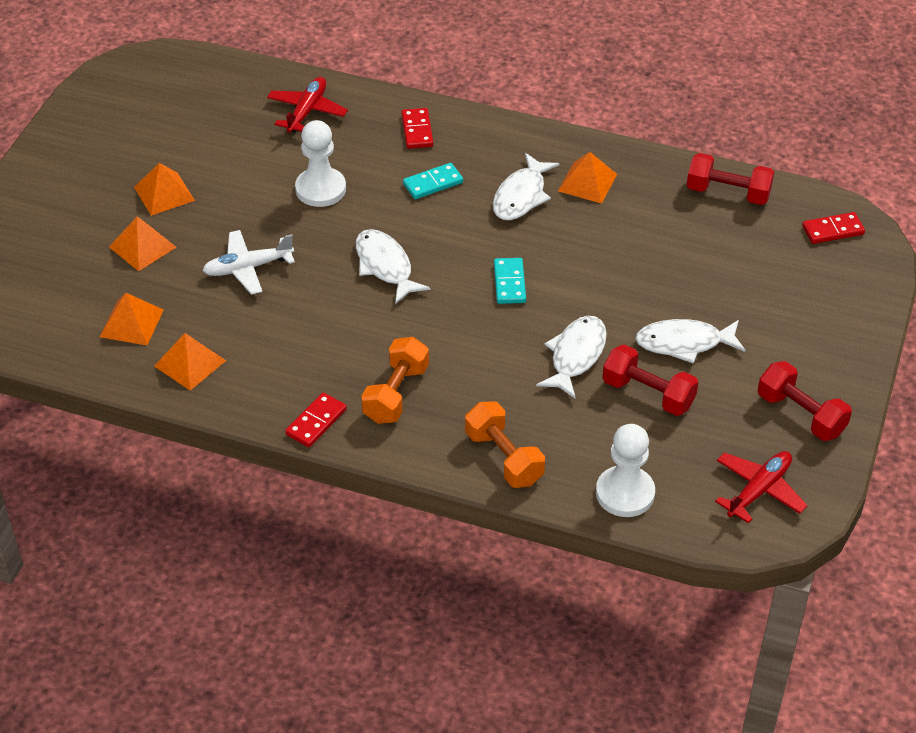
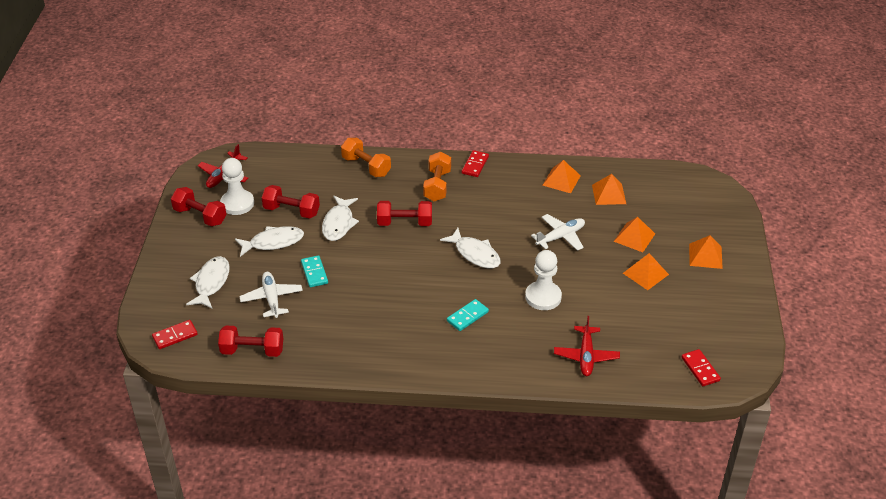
camera: 165 degrees right, 5 degrees down
red domino [402,108,433,149] -> red domino moved to [682,349,721,386]
white fish [493,153,559,220] -> white fish moved to [186,256,230,309]
turquoise domino [494,258,526,304] -> turquoise domino moved to [301,255,328,287]
orange pyramid [558,152,617,204] -> orange pyramid moved to [689,235,723,269]
white pawn [596,424,655,517] -> white pawn moved to [220,158,254,215]
none -> white plane [239,272,303,318]
none -> red dumbbell [377,201,432,226]

